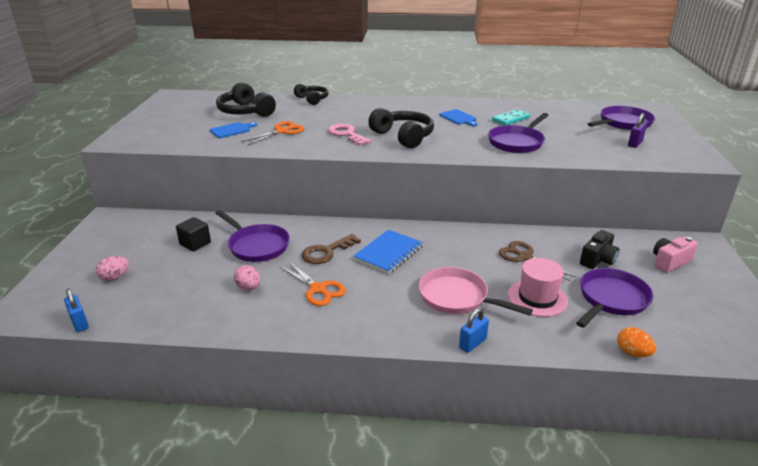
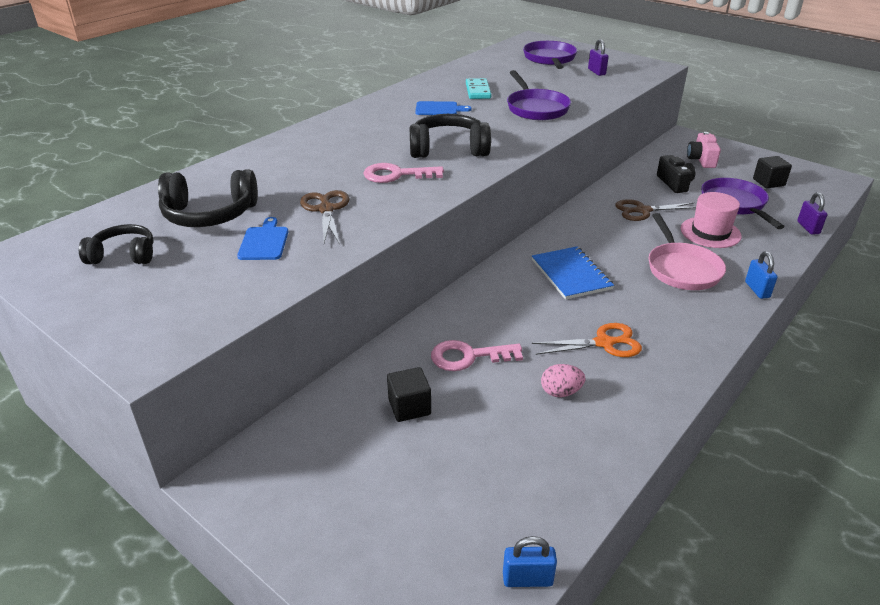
camera: 55 degrees left, 5 degrees up
pink egg [96,256,129,281] -> none
purple pan [216,210,290,262] -> pink key [431,340,523,371]
orange scissors [241,121,304,145] -> brown scissors [300,190,350,245]
black headphones [294,84,329,105] -> black headphones moved to [79,224,154,264]
brown key [302,234,361,264] -> none
pink pan [419,267,533,316] -> pink pan turned 75 degrees counterclockwise [649,213,726,290]
orange egg [617,327,656,357] -> purple padlock [797,192,828,235]
none -> black cube [753,156,792,188]

